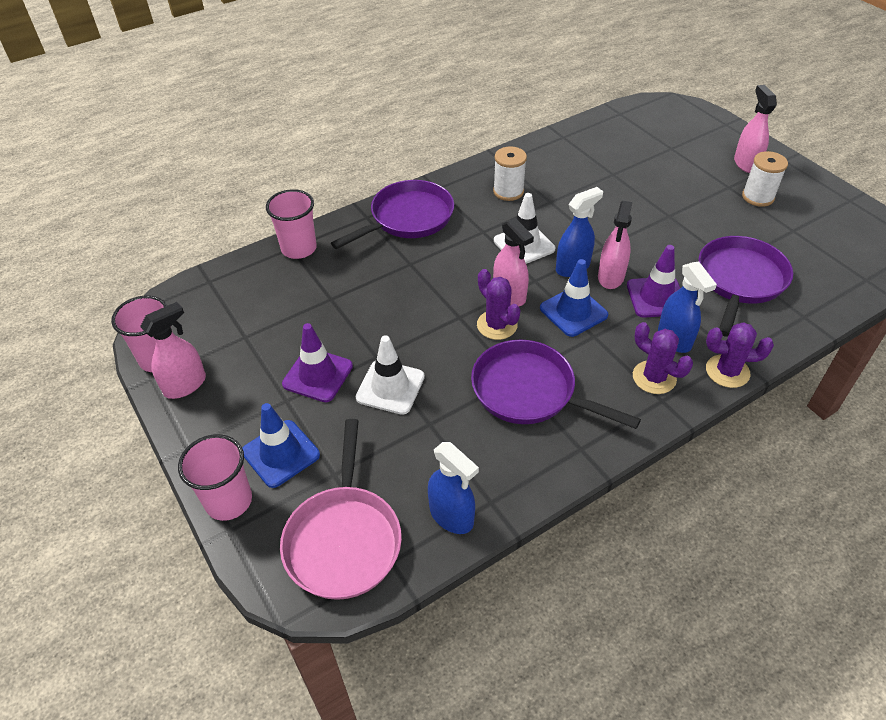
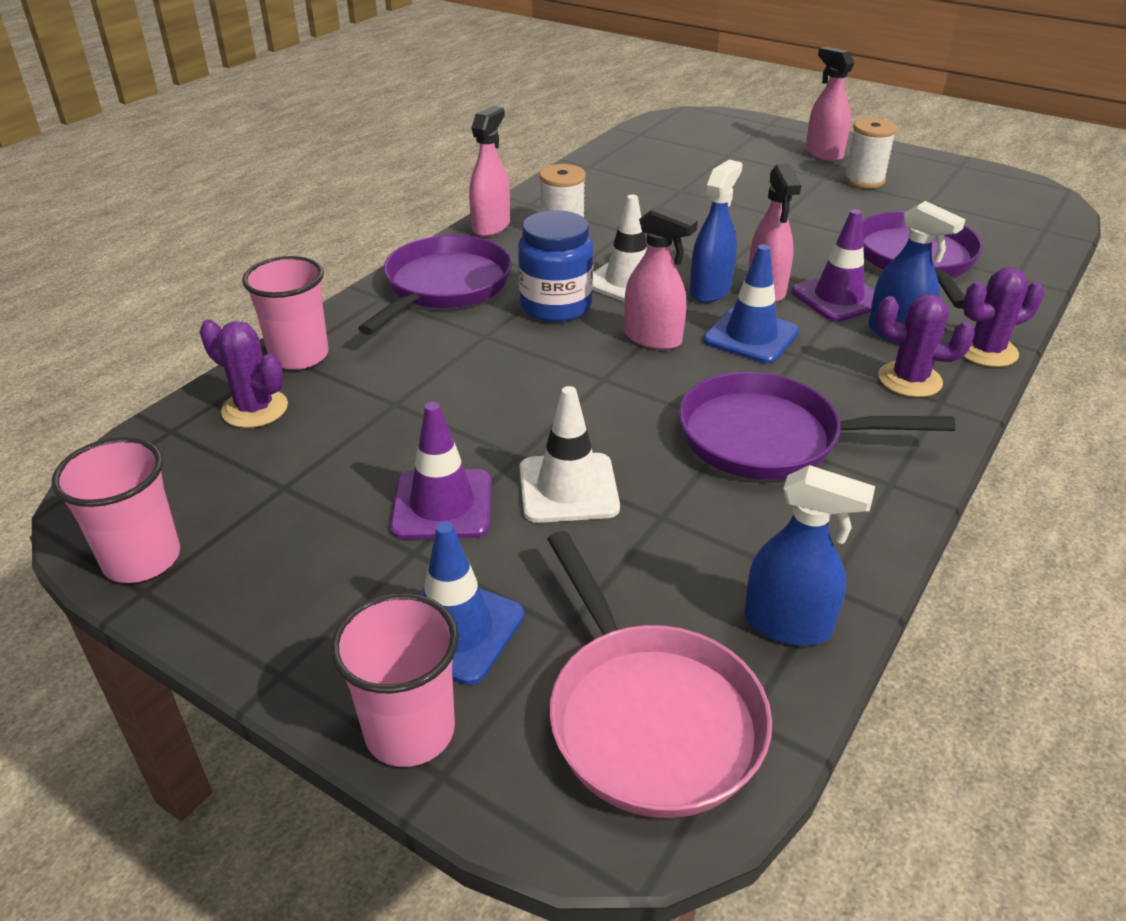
camera: 25 degrees left, 10 degrees down
pink spray bottle [140,302,206,399] -> pink spray bottle moved to [469,106,510,237]
purple cactus [477,269,520,340] -> purple cactus moved to [200,319,288,428]
none -> blue jar [518,210,593,322]

